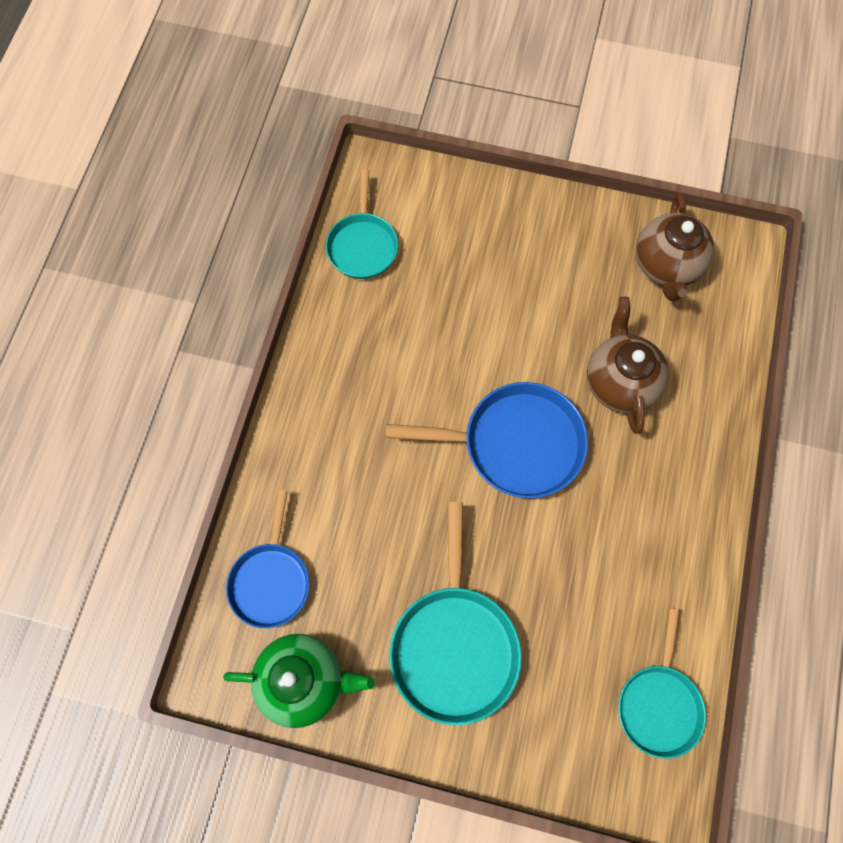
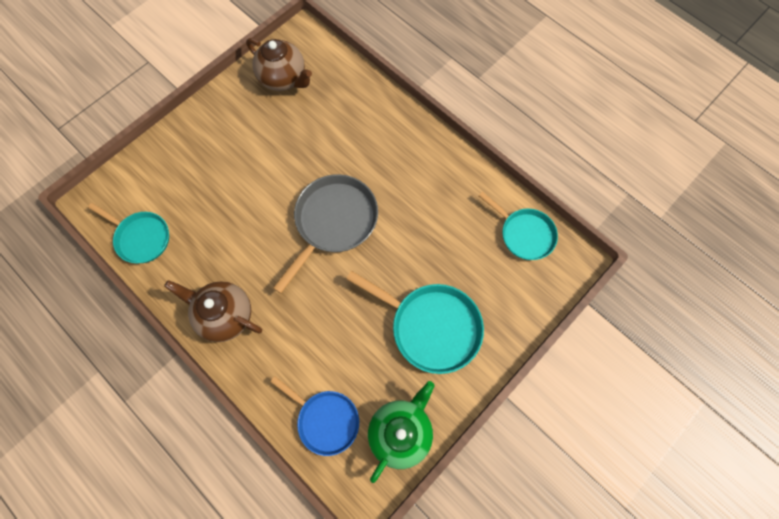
camera: 60 degrees left, 0 degrees up
blue pan [385,382,588,498] -> grey pan [273,174,378,293]
brown teapot [587,297,669,434] -> brown teapot moved to [164,280,262,342]

